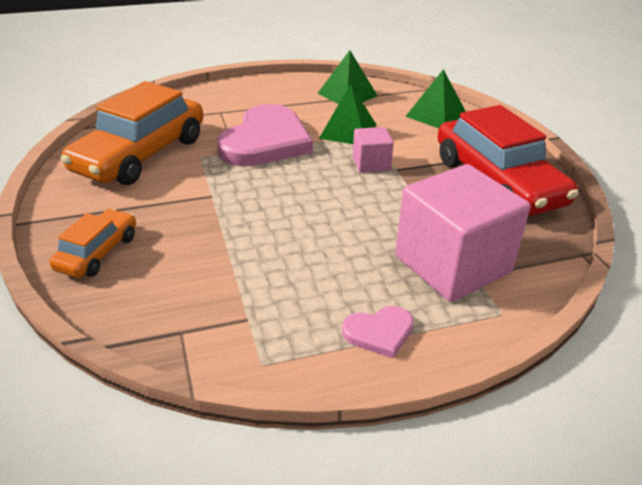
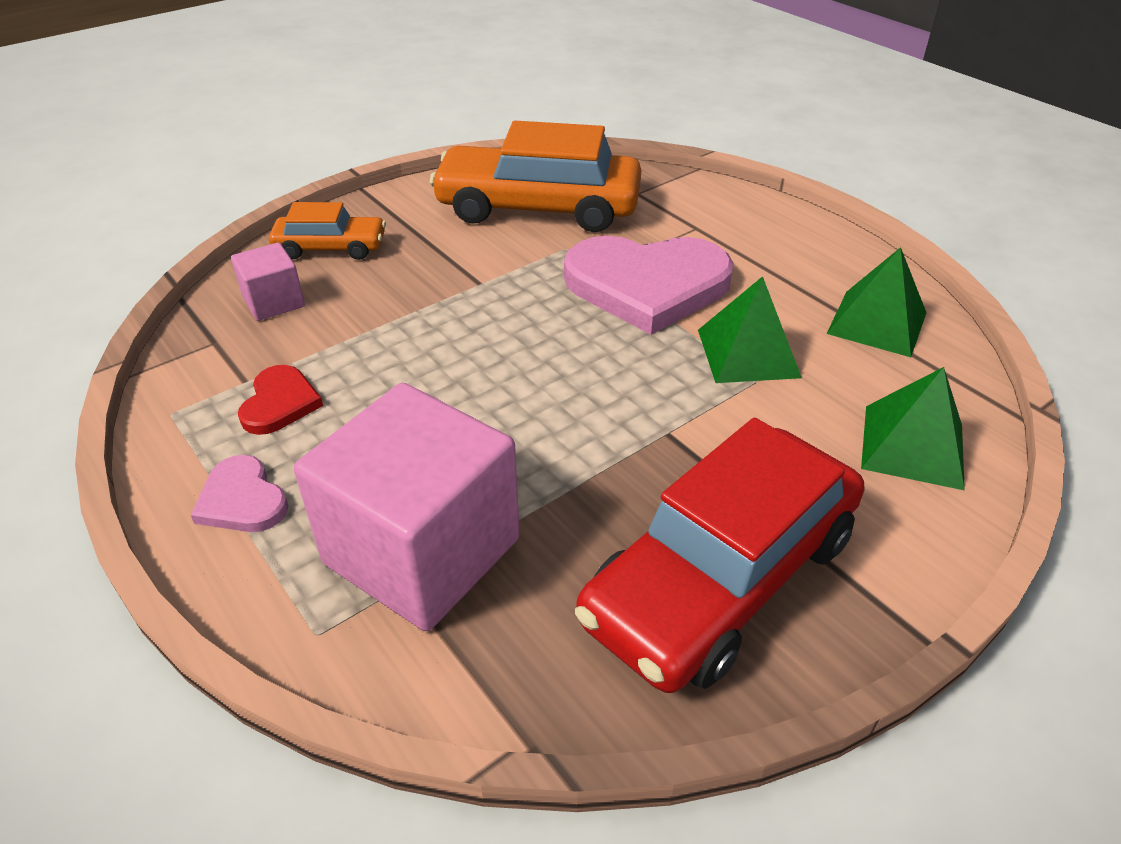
camera: 70 degrees right, 5 degrees up
pink cube [353,127,394,173] -> pink cube moved to [231,242,305,321]
none -> red heart [238,365,323,435]

